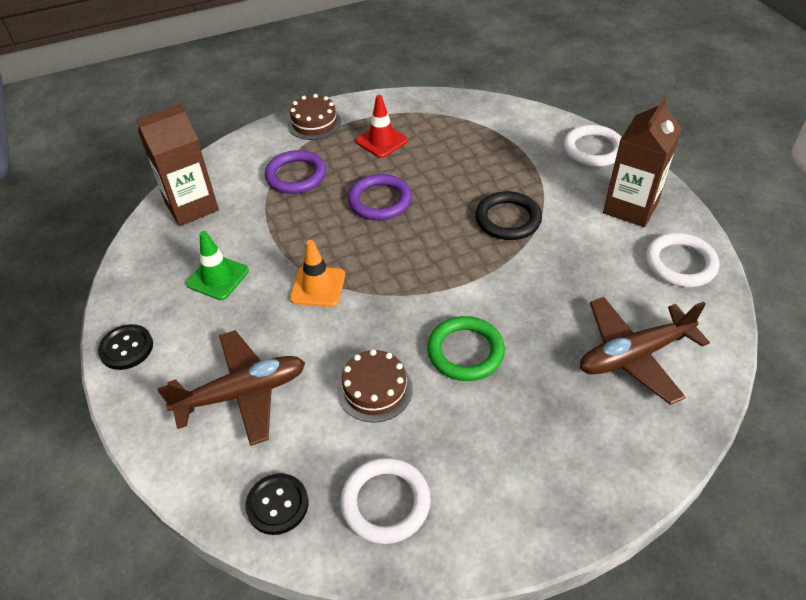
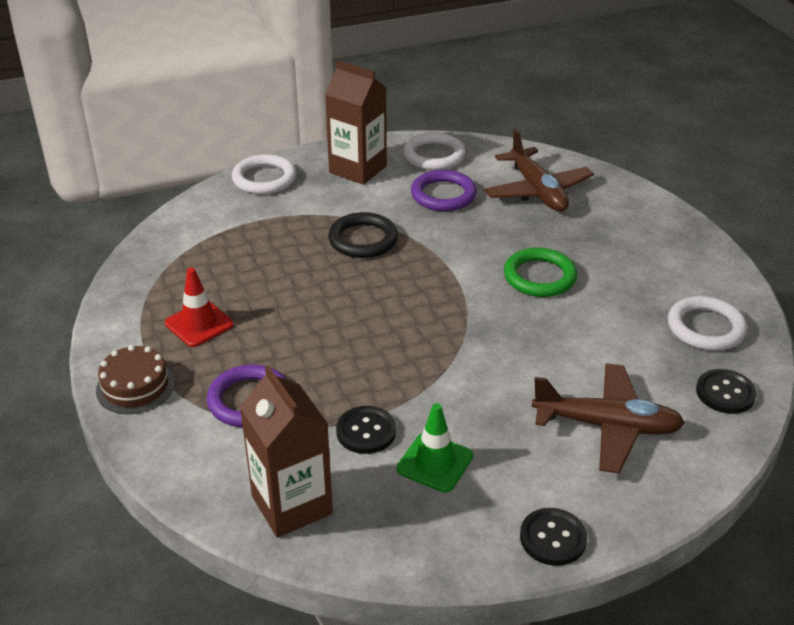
camera: 90 degrees left, 10 degrees down
brown plane [157,330,305,446] -> brown plane turned 120 degrees clockwise [531,363,685,473]
orange traffic cone [290,240,345,307] -> none
brown cake [338,349,413,422] -> none
purple ring [348,174,412,220] -> purple ring moved to [411,170,477,211]
none -> black button [336,406,396,454]

